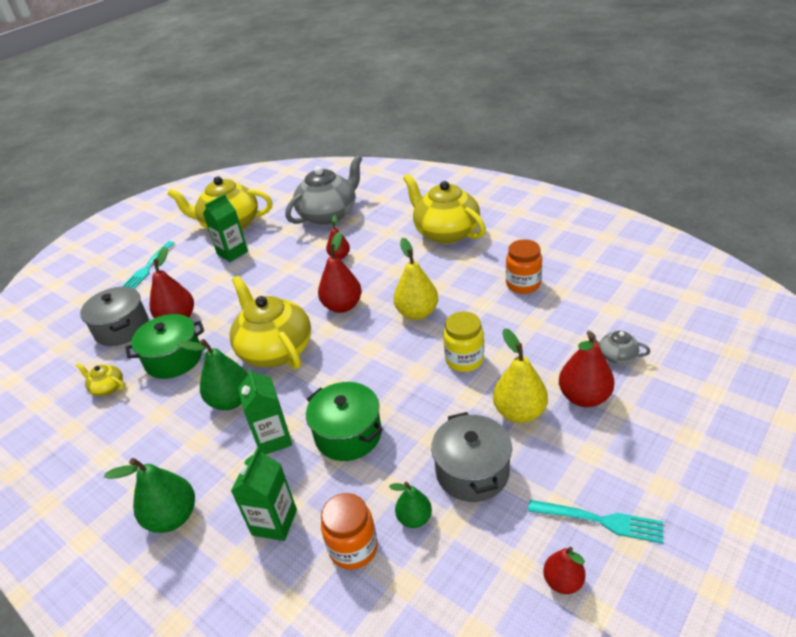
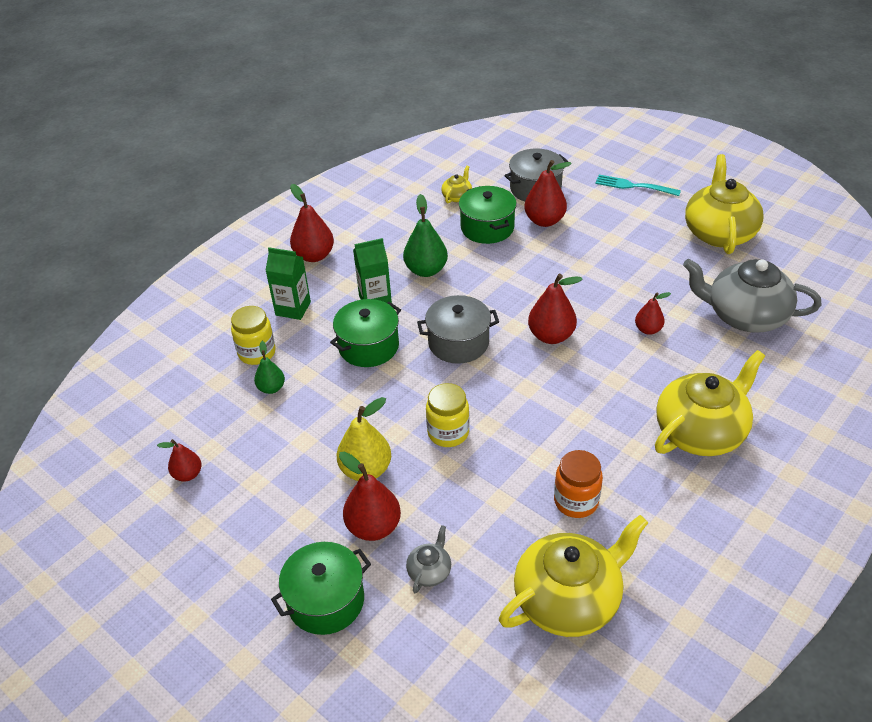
camera: 90 degrees right, 5 degrees up
green pear [104,458,195,533] -> red pear [290,184,334,262]
green carton [203,194,248,262] -> none
yellow teapot [230,276,311,369] -> yellow teapot moved to [499,515,648,637]
grey teapot [285,155,362,225] -> grey teapot turned 150 degrees clockwise [683,259,821,333]
orange jar [321,493,378,570] -> yellow jar [231,306,276,365]
yellow pear [393,238,438,320] -> none
grey pot [431,412,512,502] -> grey pot moved to [417,295,499,364]
turquoise fork [528,500,663,544] -> none
none -> green pot [271,542,371,635]

